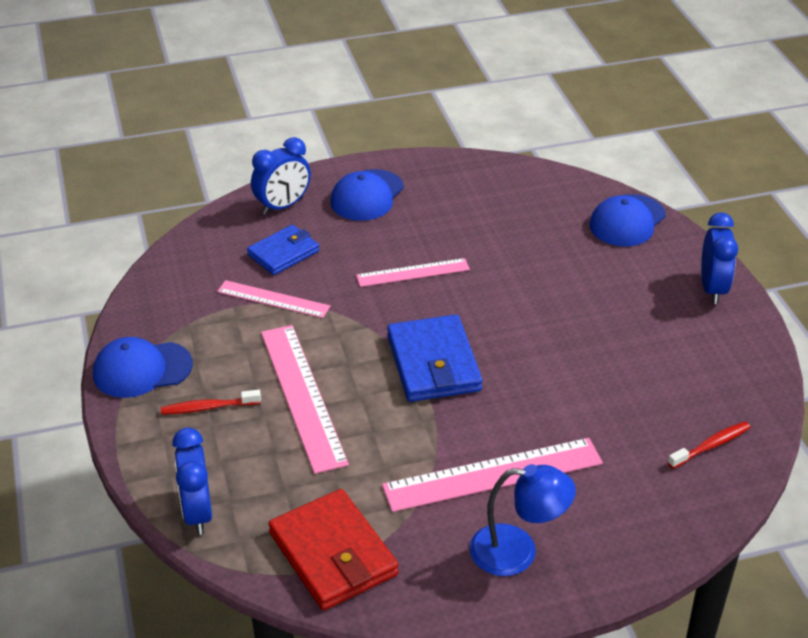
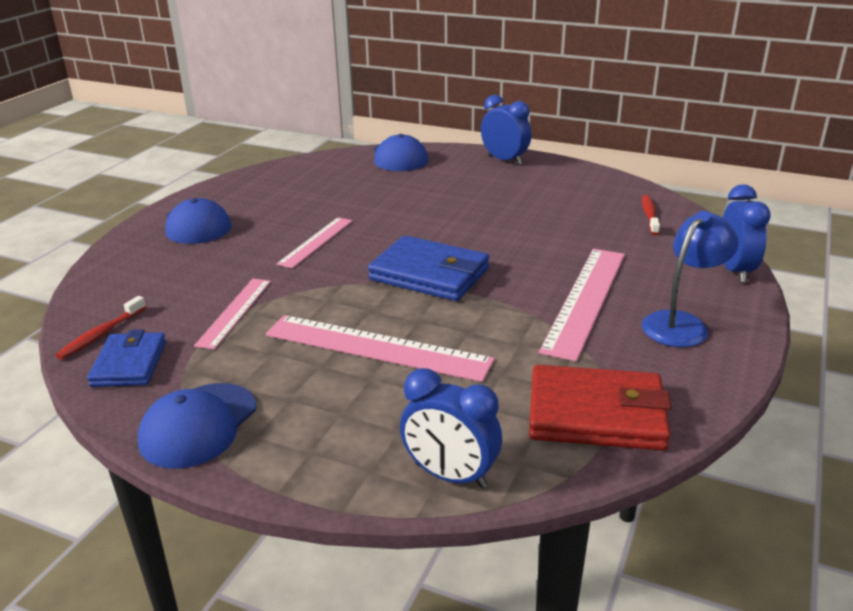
camera: 50 degrees left, 10 degrees down
red toothbrush [161,390,261,415] -> red toothbrush moved to [56,296,146,359]
pink ruler [217,280,330,318] -> pink ruler turned 45 degrees counterclockwise [194,279,271,350]
blue wallet [247,225,319,275] -> blue wallet moved to [87,330,166,387]
blue clock [251,137,311,215] -> blue clock moved to [722,184,771,283]

